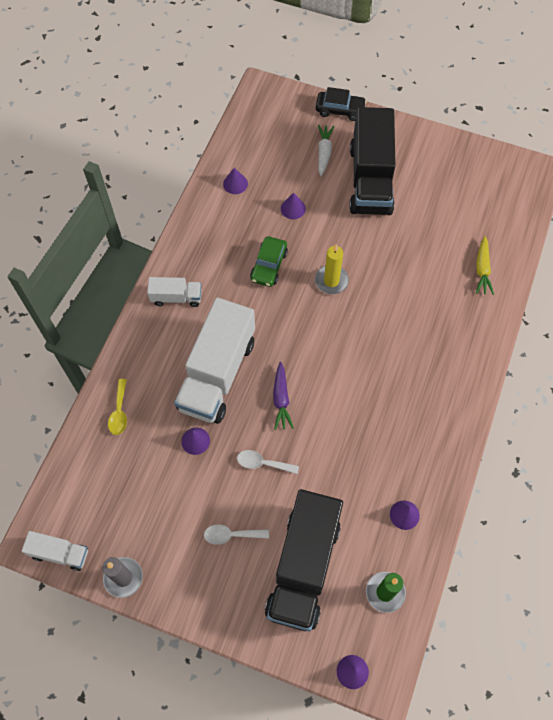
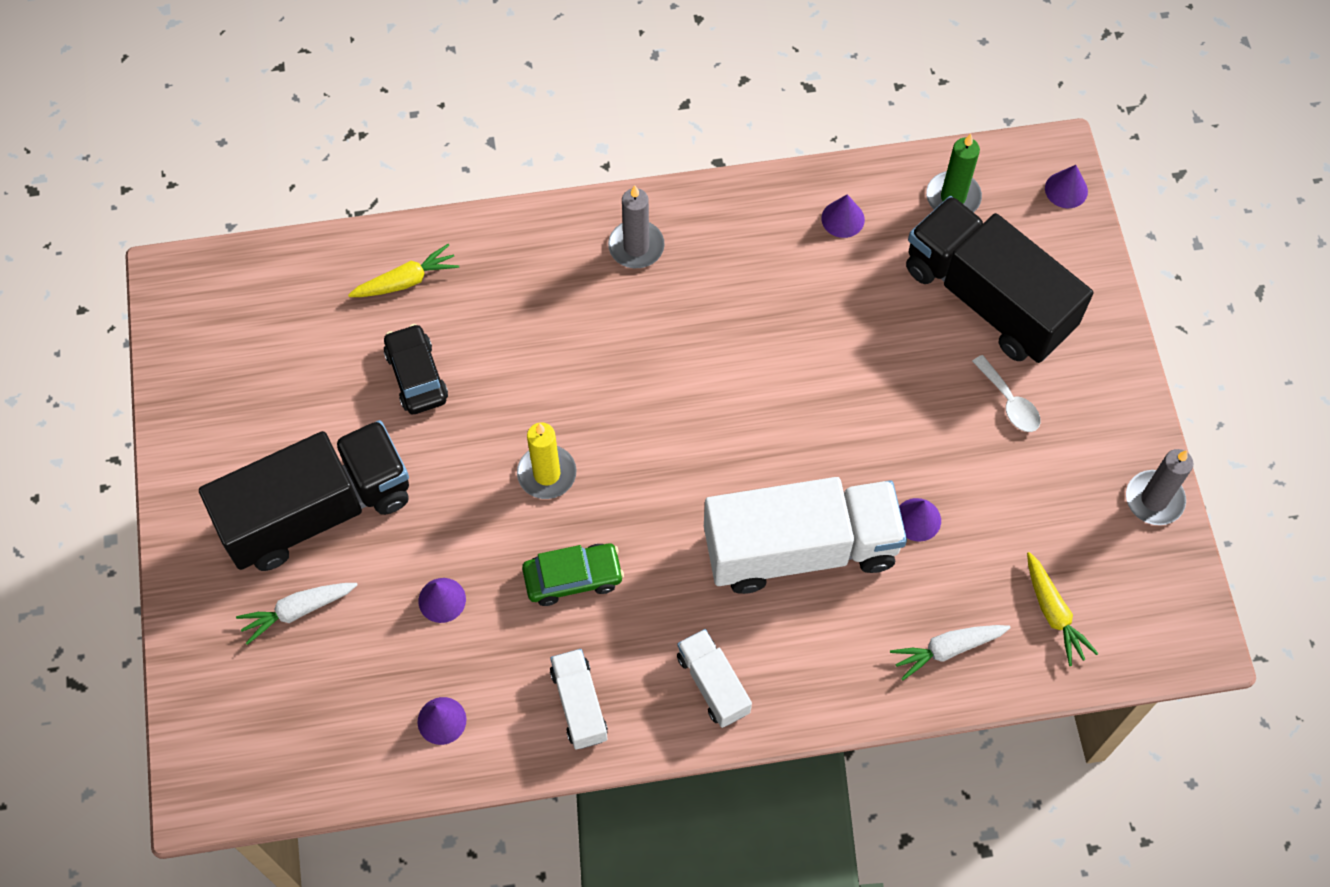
camera: 120 degrees left, 0 degrees up
white truck [22,531,88,571] -> white truck moved to [550,649,608,750]
yellow spoon [108,379,127,435] -> white carrot [890,625,1010,680]
white spoon [237,450,299,474] -> none
black truck [265,489,343,631] -> black truck turned 120 degrees counterclockwise [906,196,1093,363]
purple carrot [273,362,294,430] -> none
black car [316,87,366,121] -> black car moved to [384,324,448,414]
none -> grey candle [608,185,665,268]
none -> yellow carrot [1027,552,1099,666]

